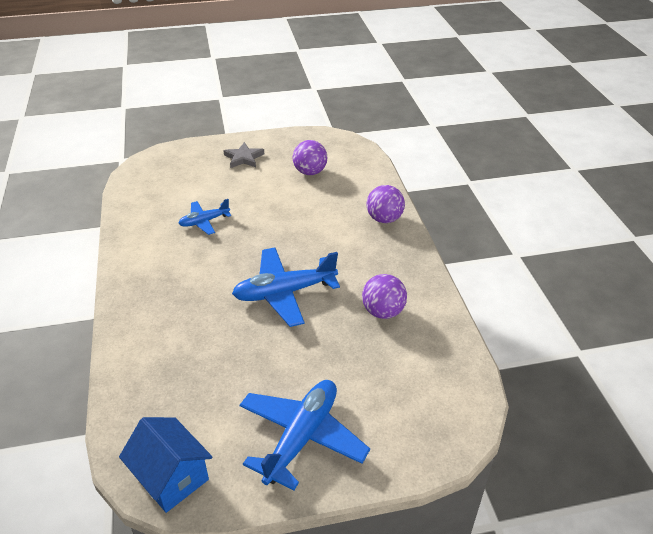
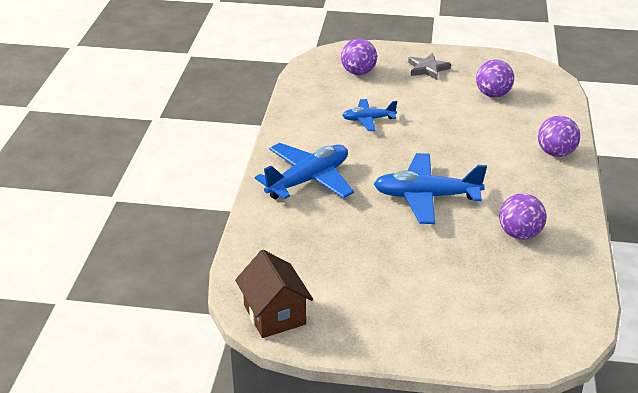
camera: 20 degrees right, 5 degrees down
blue house [119,417,213,513] -> brown house [235,250,313,338]
blue plane [240,380,370,491] -> blue plane moved to [255,143,354,199]
none -> purple ball [341,38,377,75]

